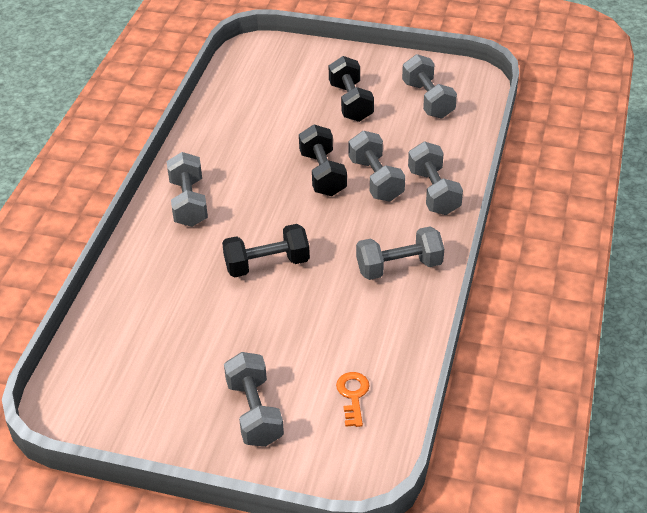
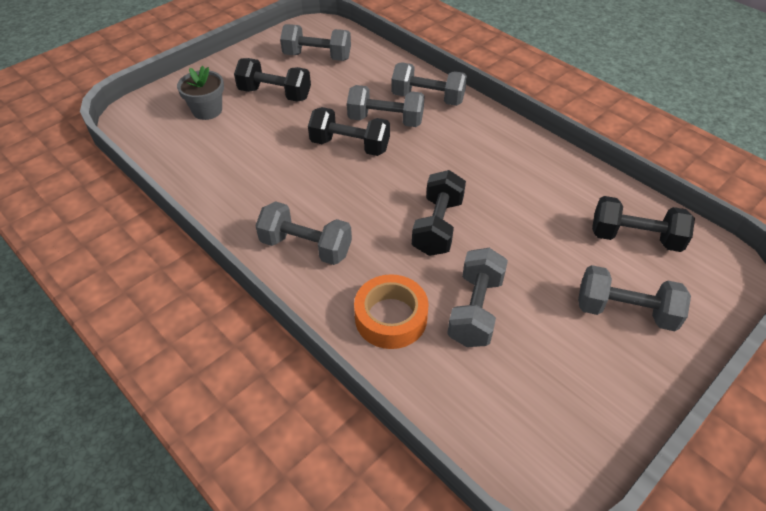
camera: 60 degrees left, 5 degrees up
orange key [336,372,369,427] -> black dumbbell [592,196,695,252]
grey dumbbell [356,227,444,280] -> grey dumbbell moved to [447,248,508,347]
none -> grey flower pot [177,66,224,120]
none -> orange tape [354,274,429,349]

